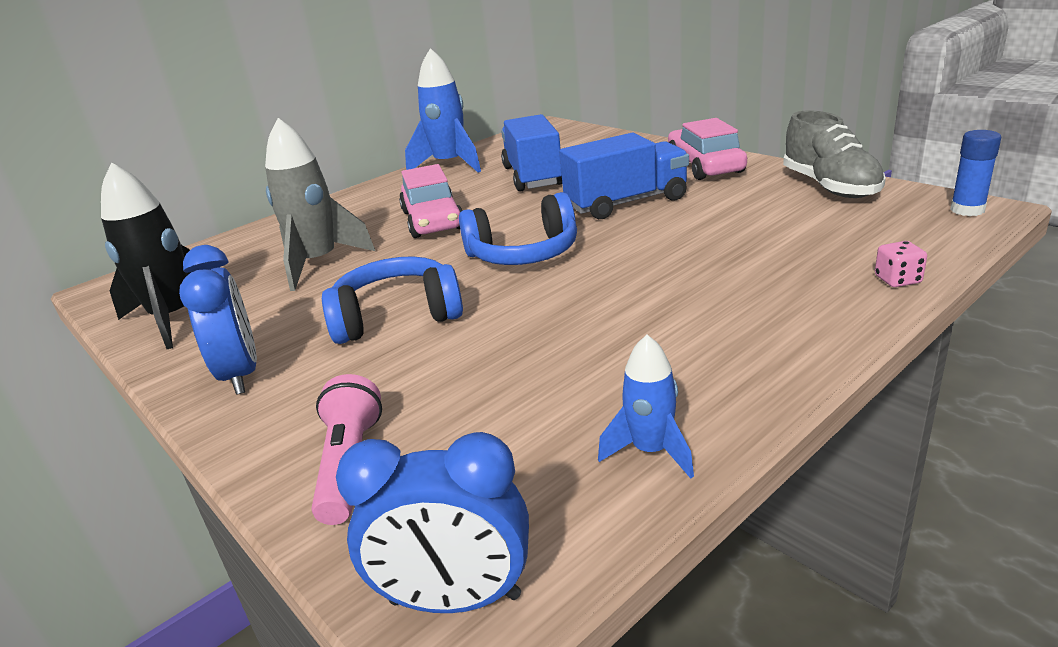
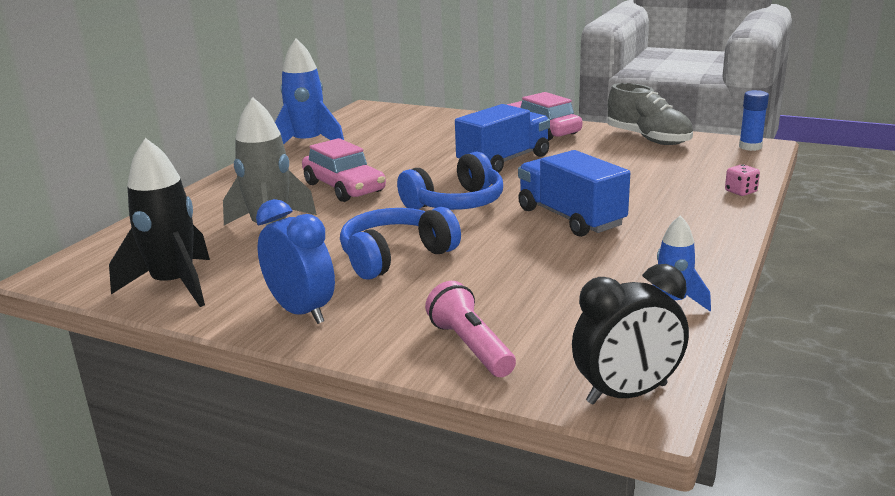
camera: 25 degrees left, 5 degrees down
blue clock [336,432,529,613] -> black clock [572,264,689,405]
blue truck [501,114,562,191] -> blue truck moved to [518,150,630,237]

